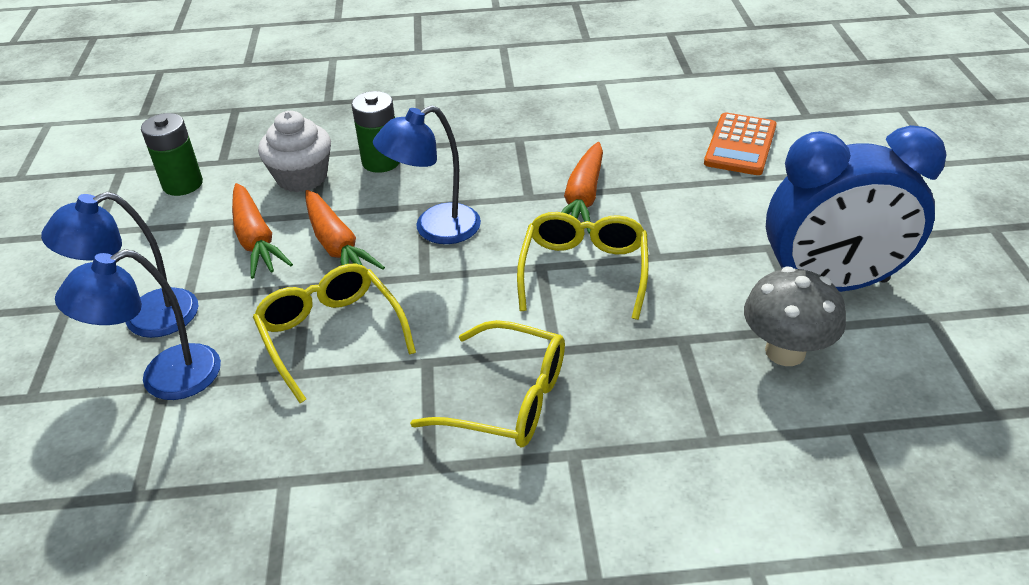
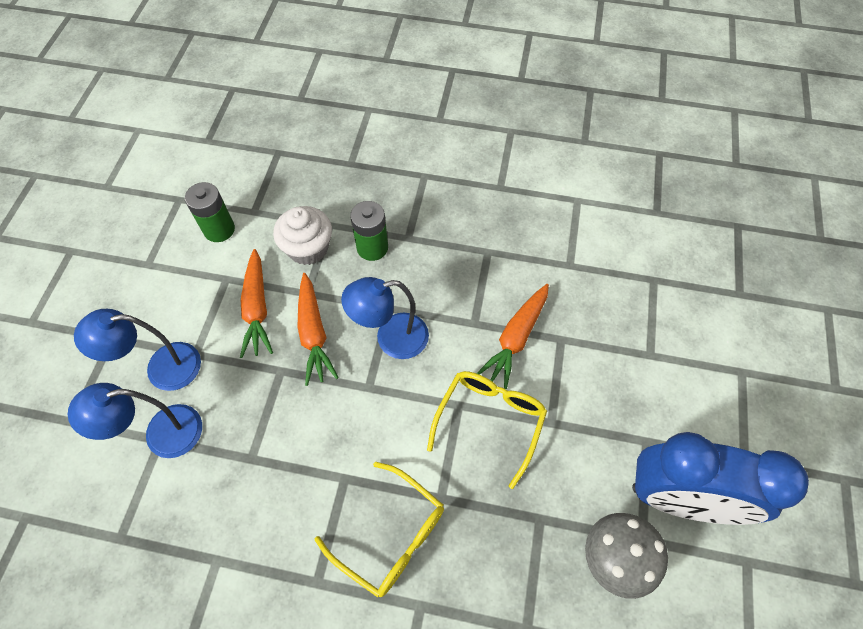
camera: 15 degrees right, 20 degrees up
yellow glasses [253,264,416,403] -> none
orange calculator [704,112,776,175] -> none

